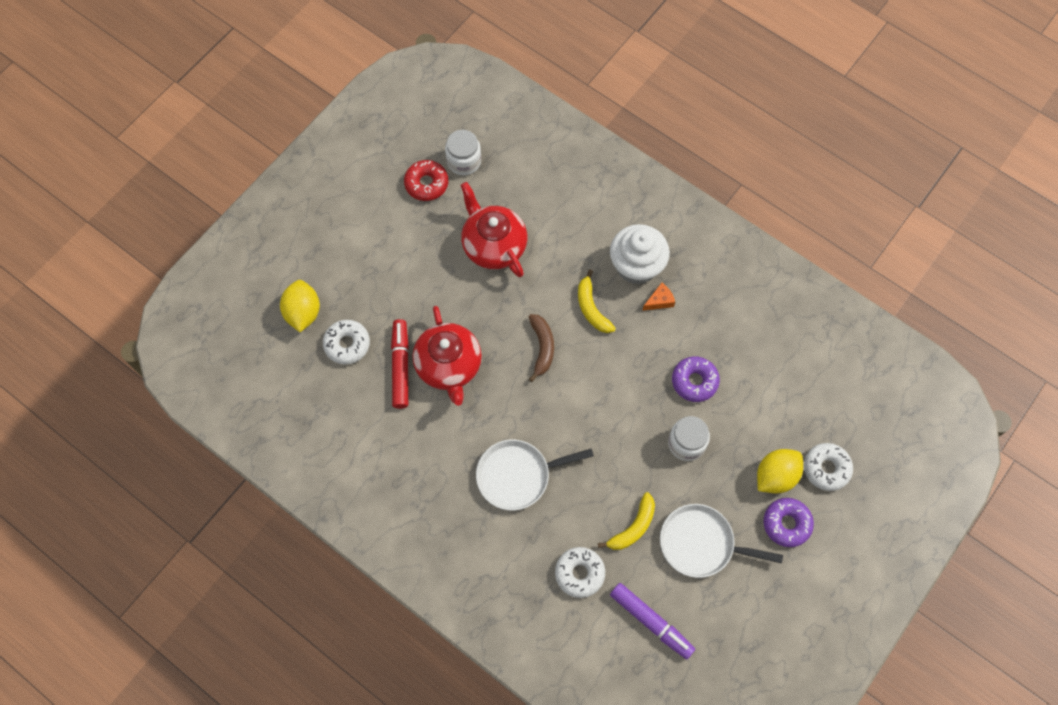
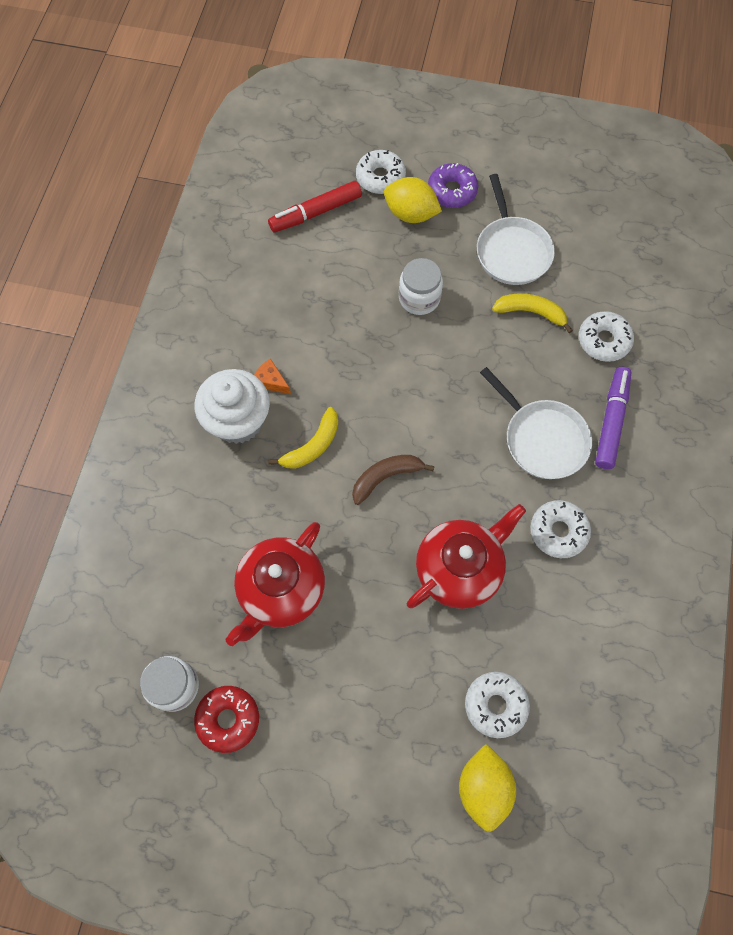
camera: 115 degrees left, 0 degrees up
yellow lemon [280,280,320,332] -> yellow lemon turned 60 degrees counterclockwise [459,744,516,832]
red marker [391,319,409,409] -> red marker moved to [268,181,362,232]
purple marker [610,583,695,659] -> purple marker moved to [595,367,632,469]
purple donut [672,356,720,402] -> none
none -> white donut [531,500,591,558]

